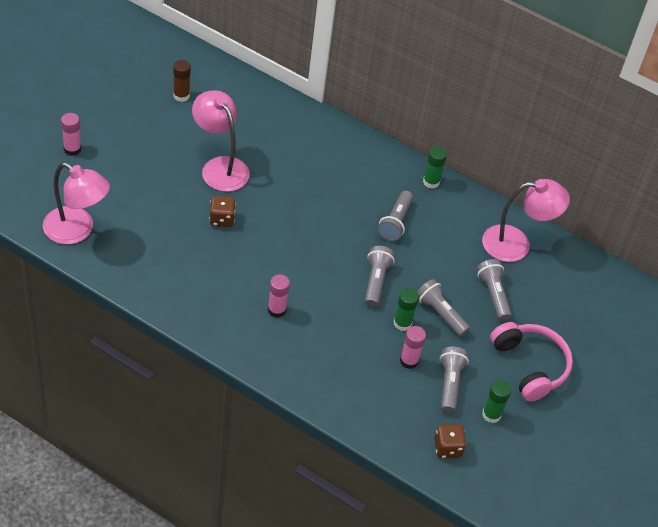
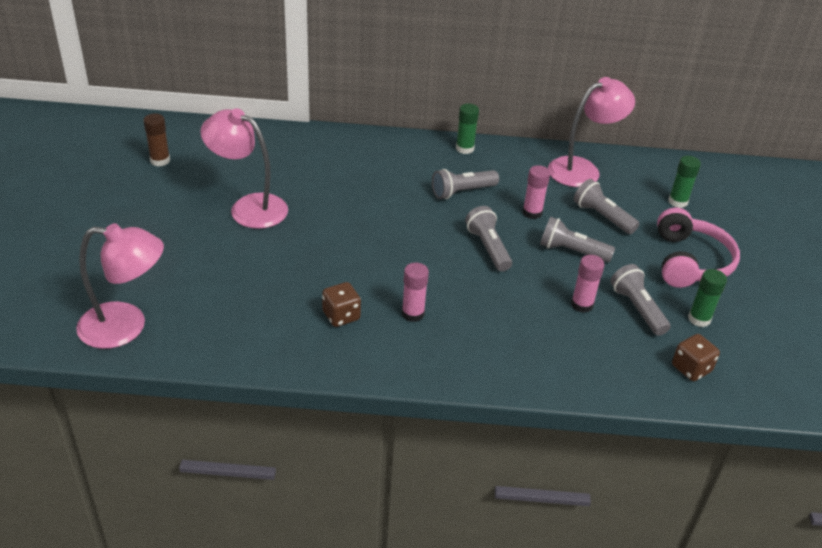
camera: 25 degrees left, 10 degrees down
pink glue stick [61,113,81,156] -> pink glue stick moved to [522,165,550,219]
brown dice [209,196,236,227] -> brown dice moved to [322,282,361,327]
grey flashlight [378,191,413,241] -> grey flashlight turned 75 degrees clockwise [432,169,499,199]
green glue stick [394,288,419,331] -> green glue stick moved to [668,156,701,208]
pink headphones [490,322,573,402] -> pink headphones turned 60 degrees clockwise [657,207,740,288]

